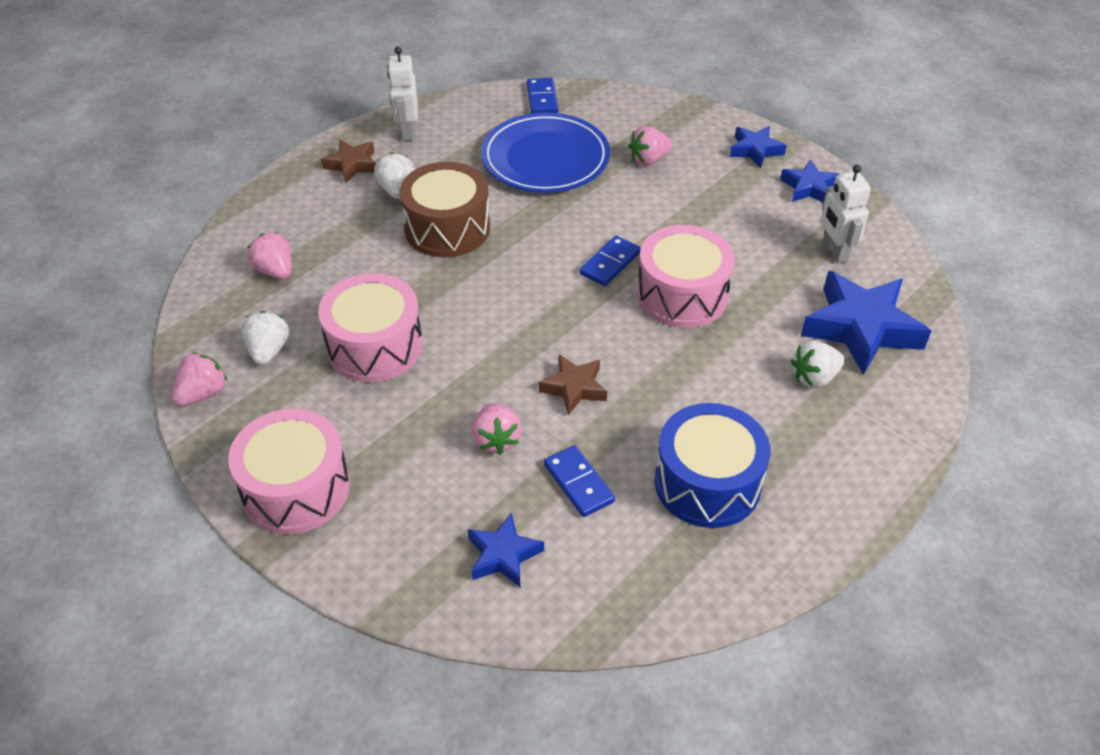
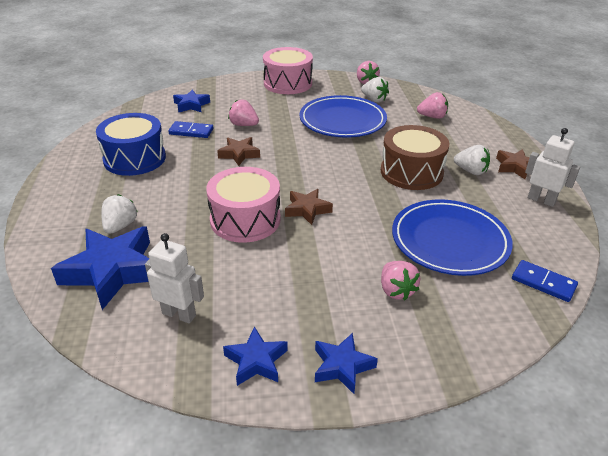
camera: 130 degrees right, 10 degrees down
pink drum [318,273,423,382] -> blue plate [299,95,387,138]
blue domino [580,236,641,286] -> brown star [285,189,333,225]
pink strawberry [628,126,673,166] -> pink strawberry turned 150 degrees clockwise [381,261,420,300]

